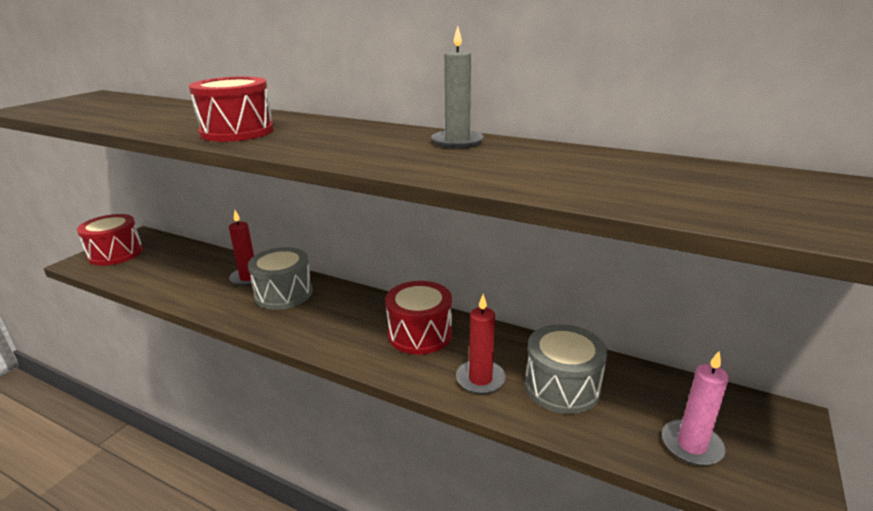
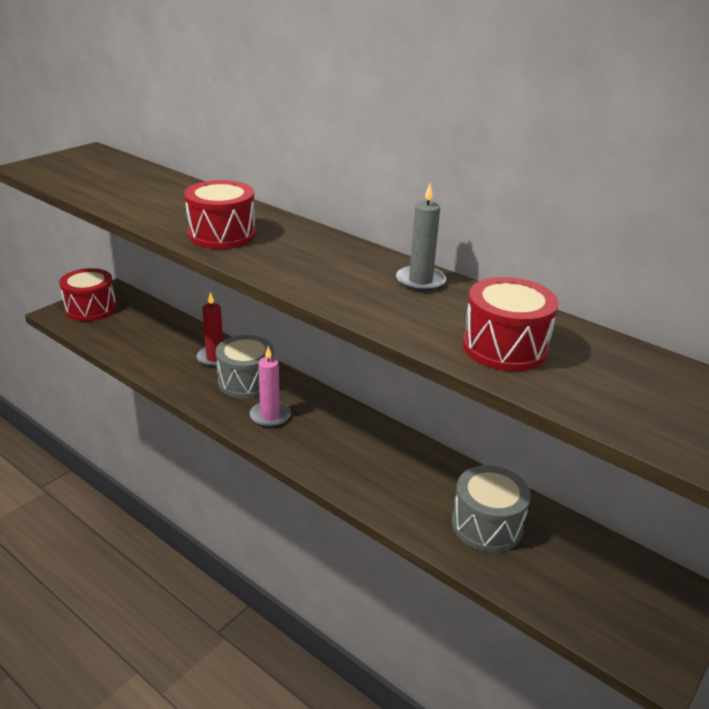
camera: 10 degrees right, 5 degrees up
red drum [385,281,452,355] -> red drum moved to [463,277,559,371]
red candle [456,294,506,394] -> none
pink candle [662,351,729,466] -> pink candle moved to [250,346,291,427]

